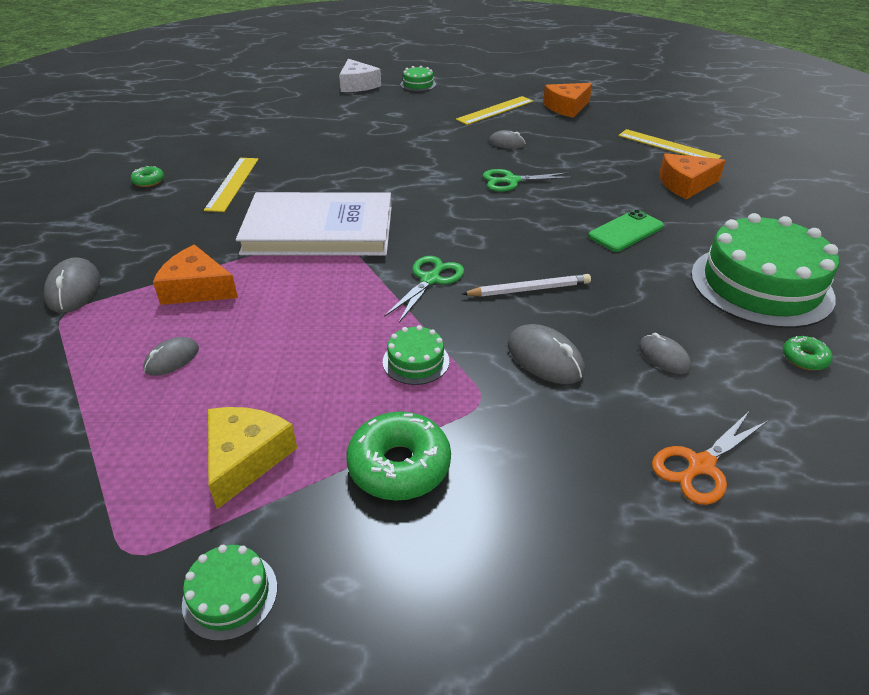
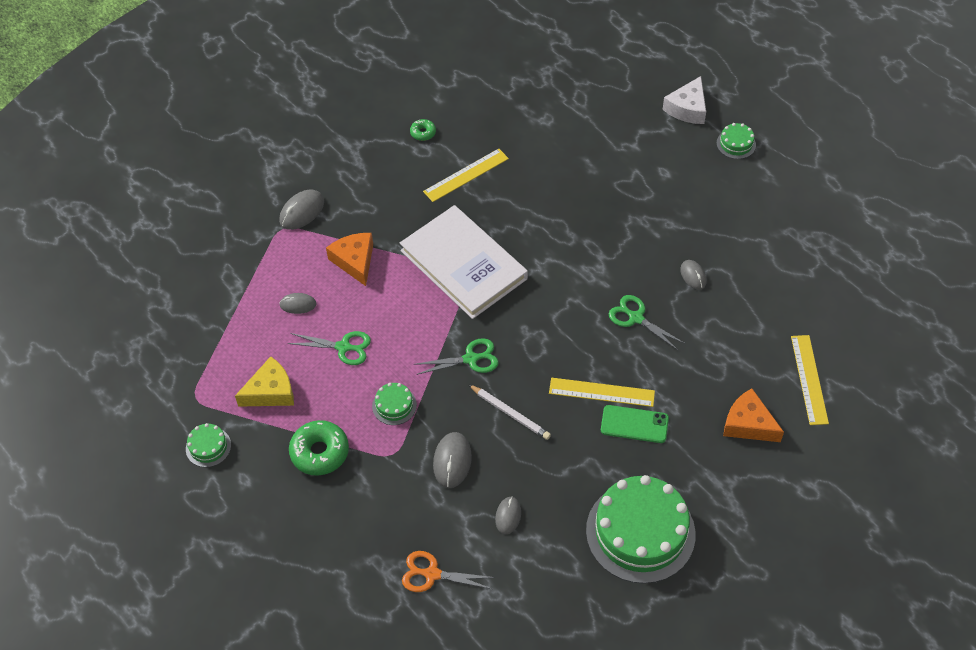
camera: 50 degrees right, 15 degrees up
yellow ruler [456,96,533,125] -> yellow ruler moved to [549,378,655,407]
orange cheese [543,83,592,118] -> none
green donut [783,336,832,370] -> none
none -> green scissors [287,331,371,365]

